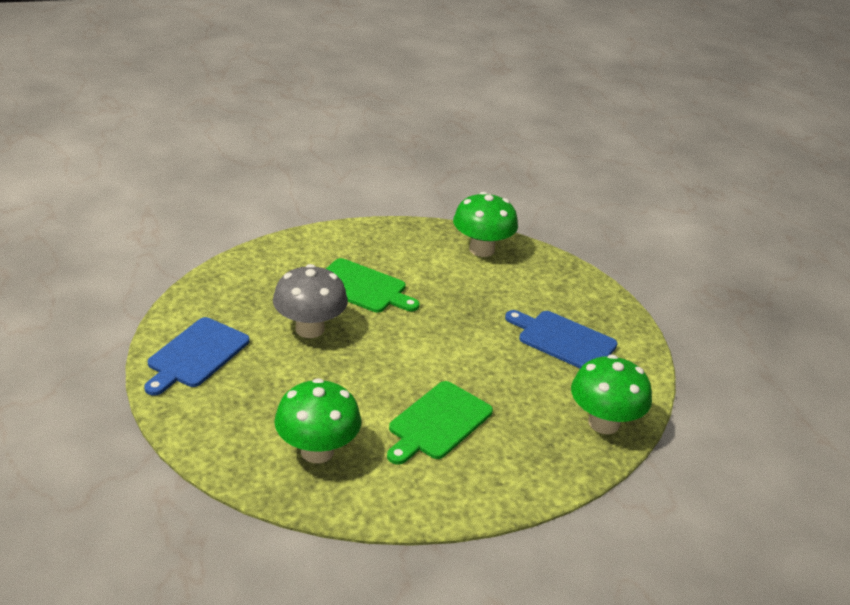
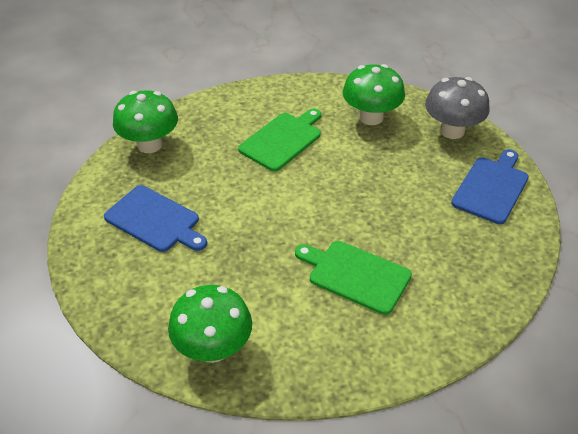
camera: 175 degrees left, 10 degrees up
grey mushroom [273,264,348,338] -> grey mushroom moved to [425,77,490,139]

